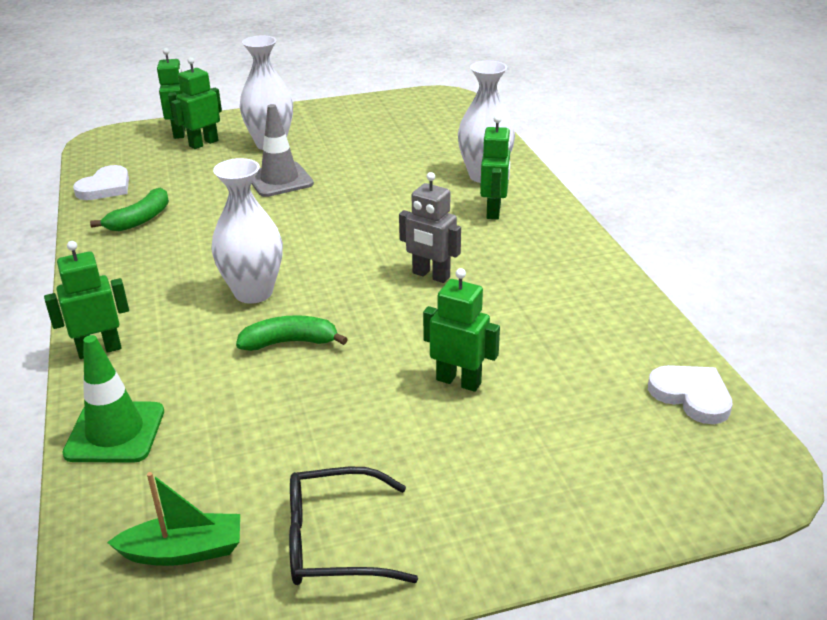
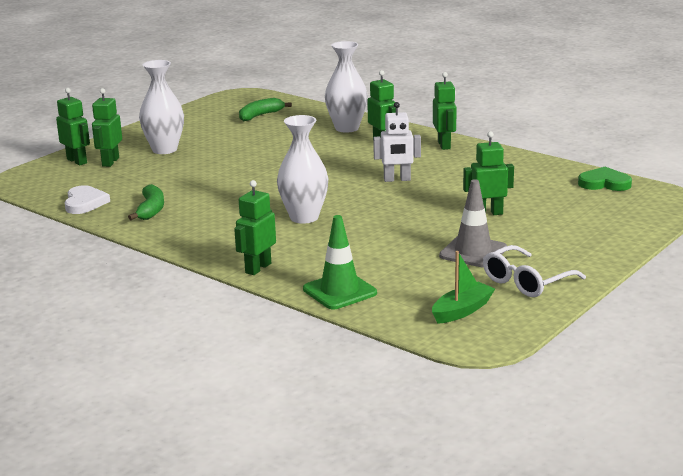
camera: 35 degrees left, 10 degrees down
green banana [236,315,348,351] -> green banana moved to [239,98,292,121]
grey traffic cone [251,104,314,197] -> grey traffic cone moved to [439,179,507,268]
black glasses [289,466,418,585] -> white glasses [483,245,586,297]
grey robot [399,172,461,283] -> white robot [373,102,421,182]
white heart [648,365,733,424] -> green heart [578,167,632,191]
none -> green robot [433,72,457,150]

